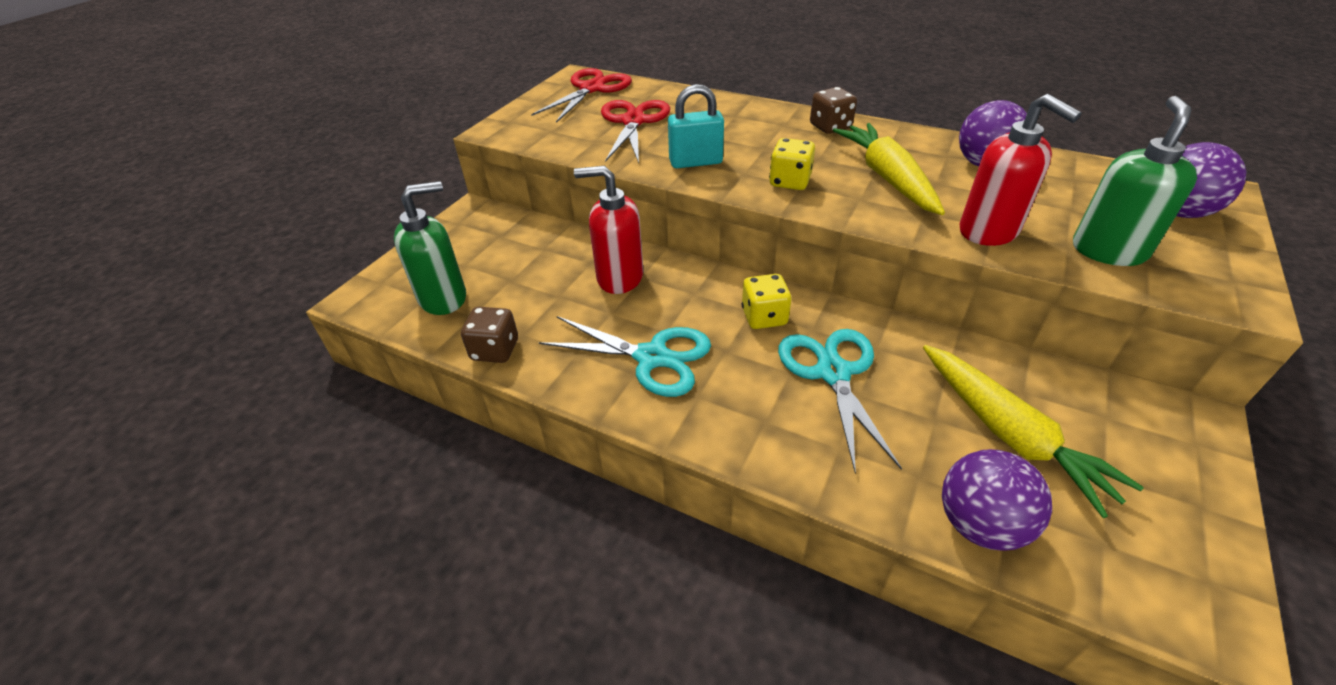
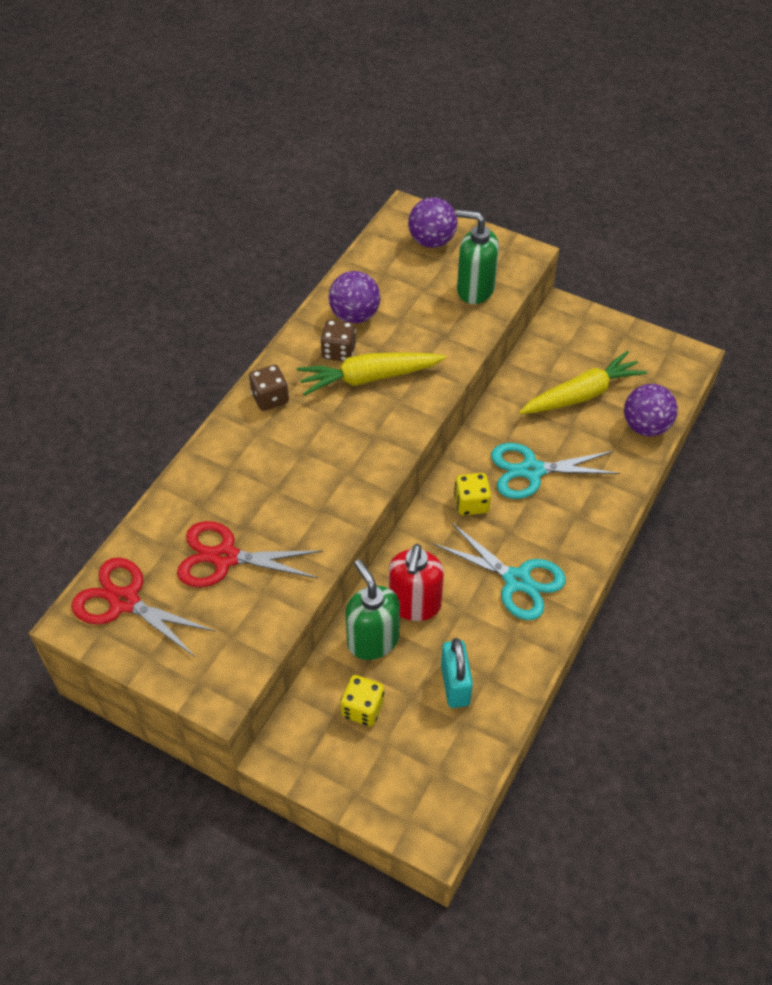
camera: 90 degrees left, 10 degrees up
green soap dispenser [394,181,466,315] -> green soap dispenser moved to [345,559,400,660]
brown dice [461,307,518,363] -> brown dice moved to [320,319,356,362]
turquoise scissors [539,316,711,397] -> turquoise scissors turned 105 degrees clockwise [434,522,566,620]
turquoise padlock [668,84,724,168] -> turquoise padlock moved to [441,638,473,708]
yellow dice [769,138,815,190] -> yellow dice moved to [341,675,384,726]
red soap dispenser [960,94,1082,246] -> none

